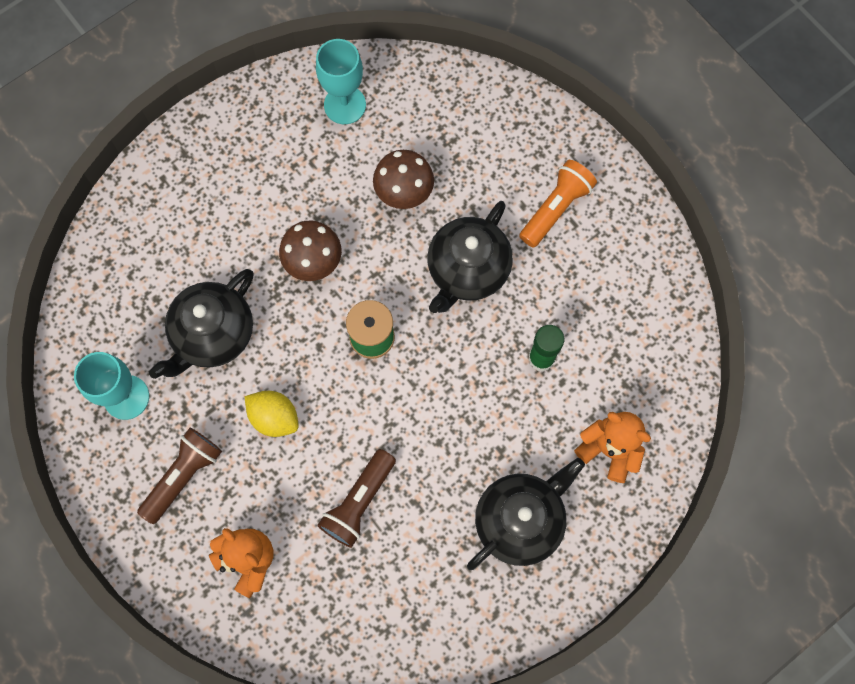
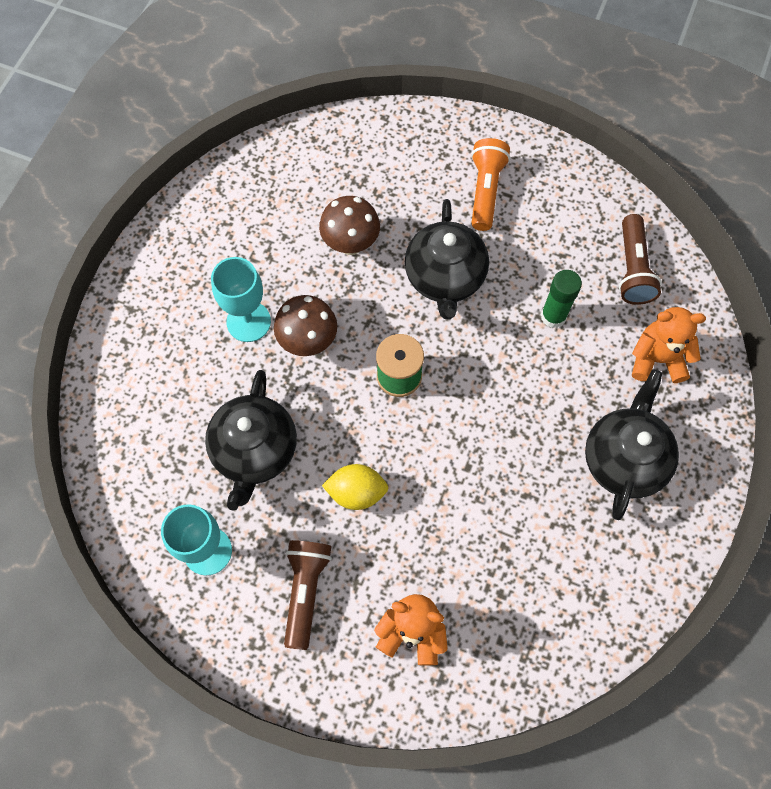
camera: 30 degrees left, 5 degrees down
turquoise goblet [316,39,366,124] -> turquoise goblet moved to [211,257,271,342]
brown flashlight [317,449,396,548] -> brown flashlight moved to [619,214,662,305]

